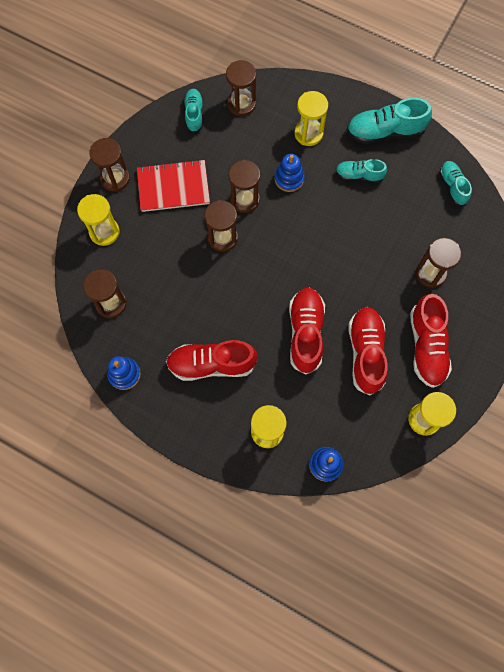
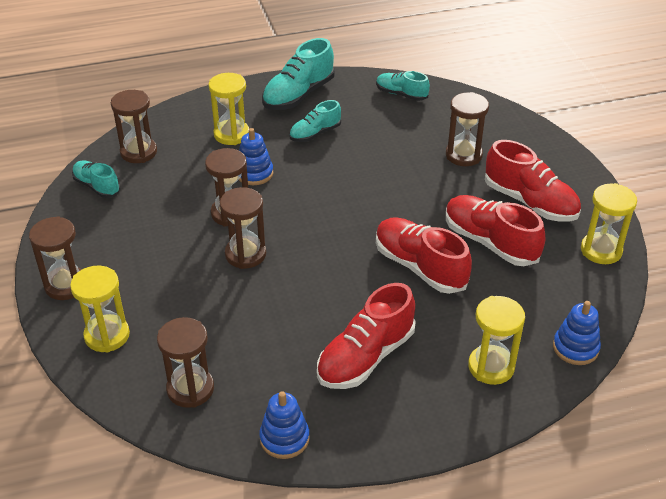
camera: 45 degrees left, 30 degrees down
red notebook [137,159,210,212] -> none

